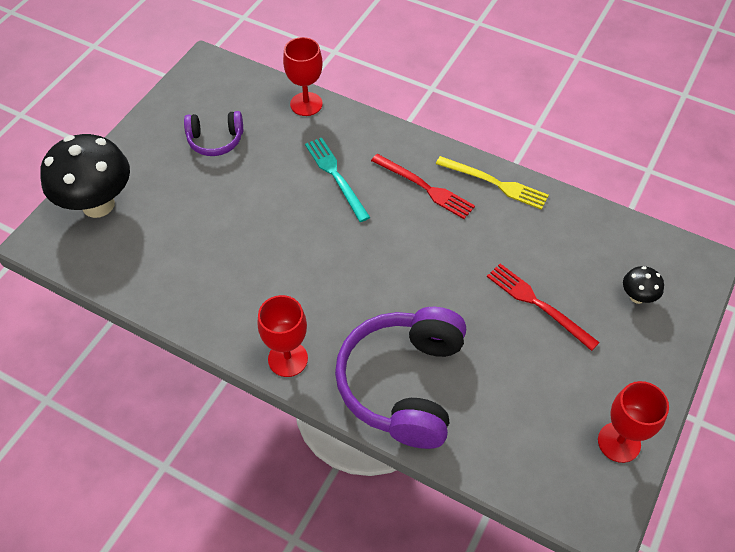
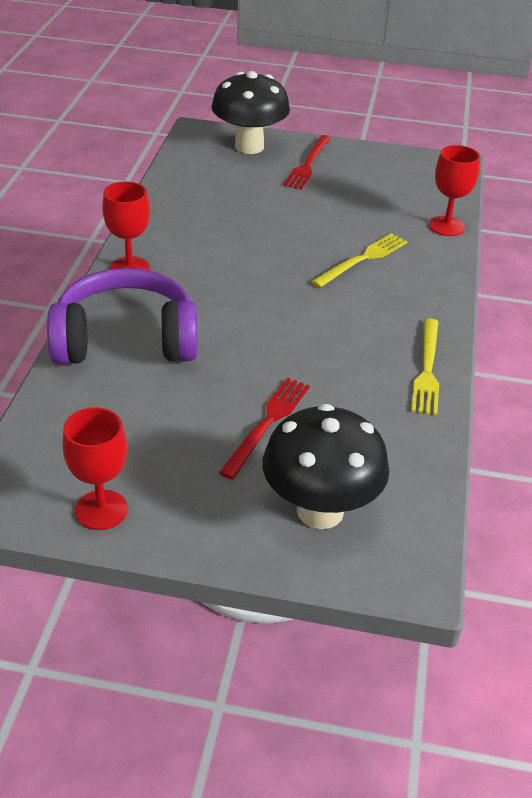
camera: 70 degrees right, 15 degrees down
purple headphones [184,111,243,156] -> none
turquoise fork [305,138,370,222] -> yellow fork [311,233,408,288]
red fork [371,154,475,219] -> red fork moved to [283,135,331,190]
black mushroom [623,266,664,304] -> black mushroom [262,404,390,529], size x2.27

